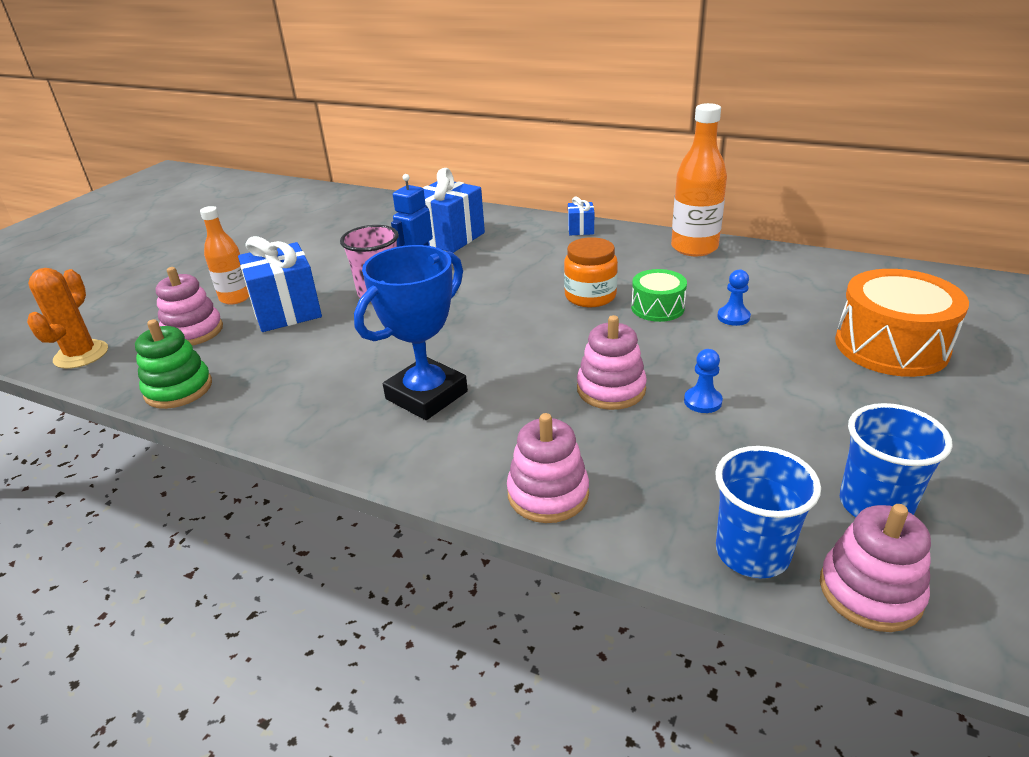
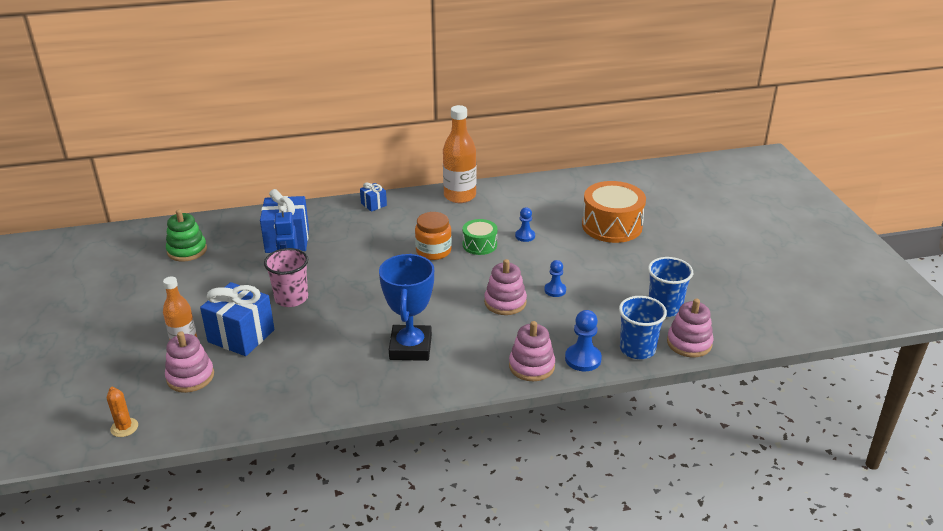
camera: 40 degrees left, 0 degrees up
orange cactus [27,268,108,369] -> orange cactus [107,387,138,437], size x0.64
green stacking toy [135,319,212,409] -> green stacking toy moved to [166,209,207,261]
none -> blue pawn [565,310,602,371]

